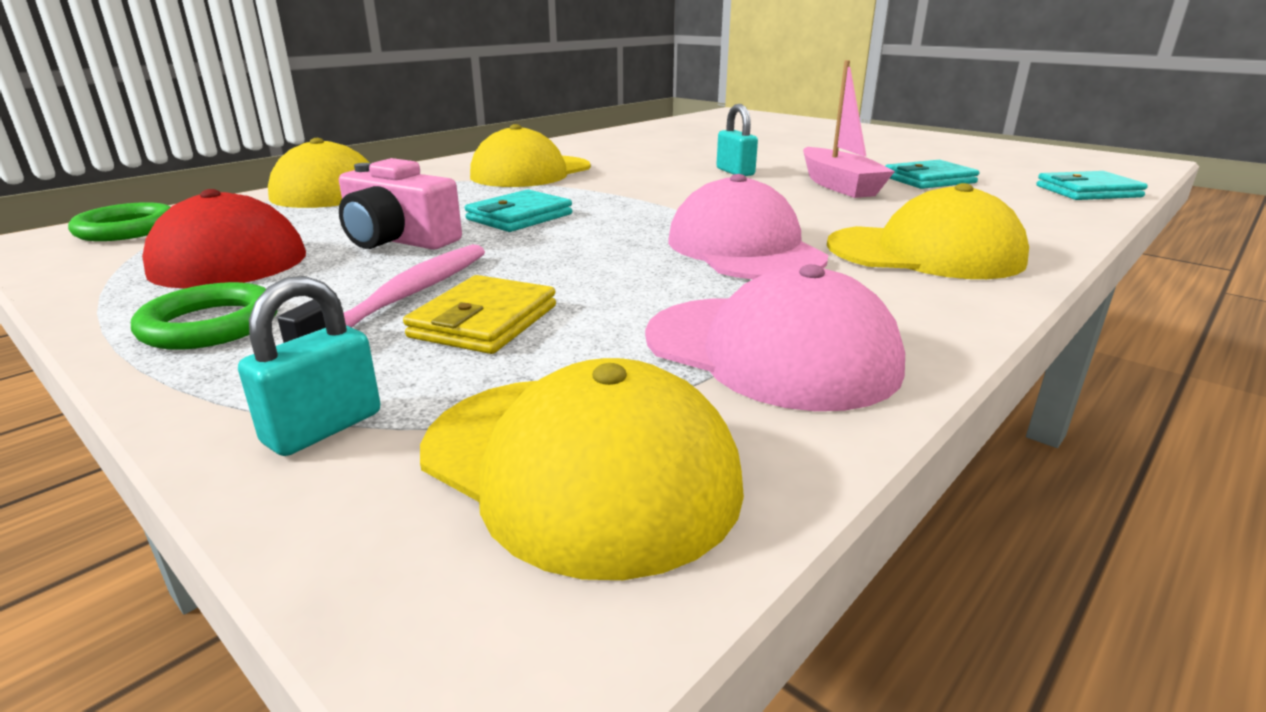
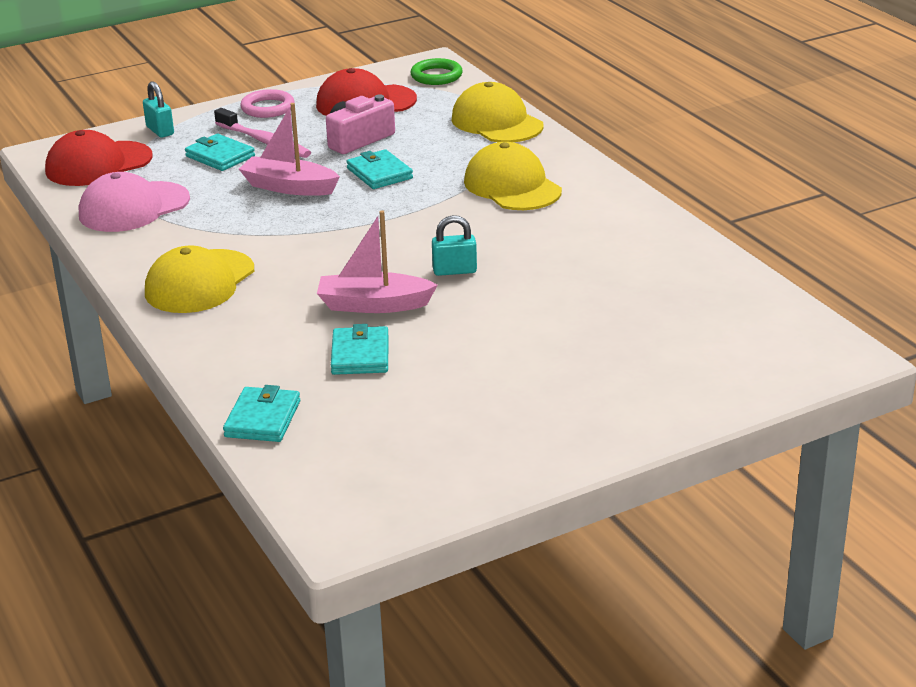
camera: 110 degrees right, 5 degrees up
green ring [131,282,278,350] -> pink ring [240,89,295,118]
yellow wallet [403,275,556,354] -> turquoise wallet [185,134,255,171]
yellow cap [420,358,744,580] -> red cap [45,130,153,186]
pink cap [668,174,828,279] -> none
none -> pink boat [239,103,340,196]

